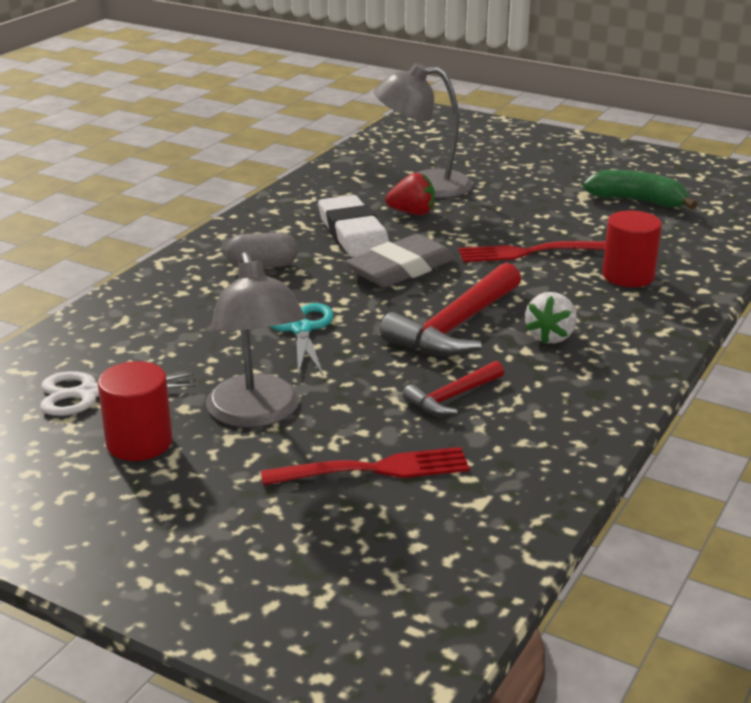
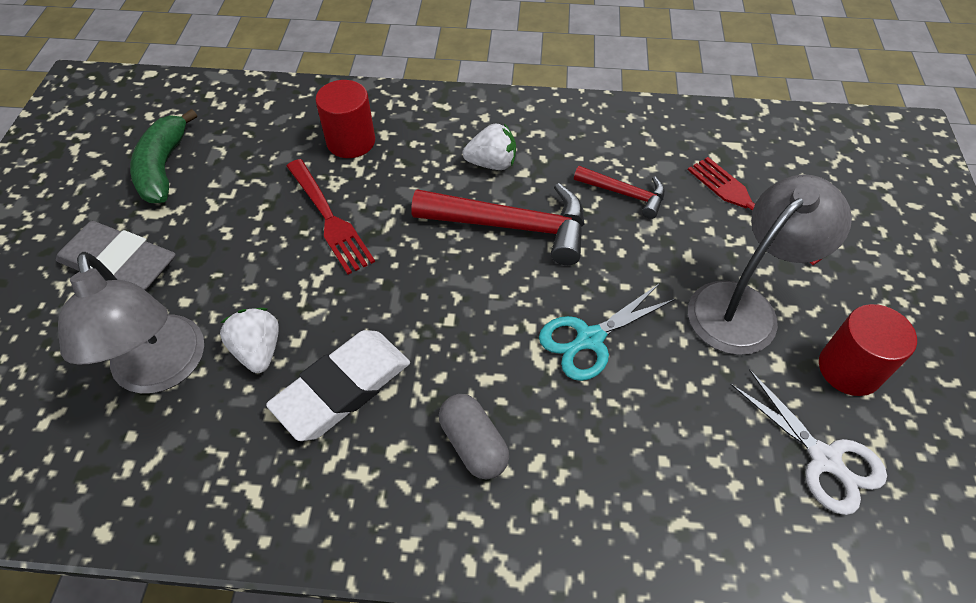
camera: 115 degrees left, 25 degrees up
grey eraser [346,234,455,288] -> grey eraser moved to [56,221,176,291]
red strawberry [385,173,435,215] -> white strawberry [220,308,279,373]

